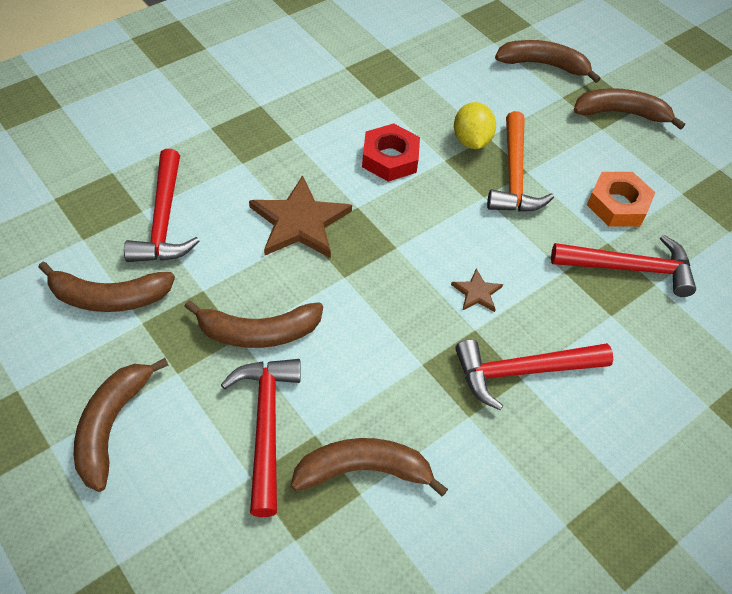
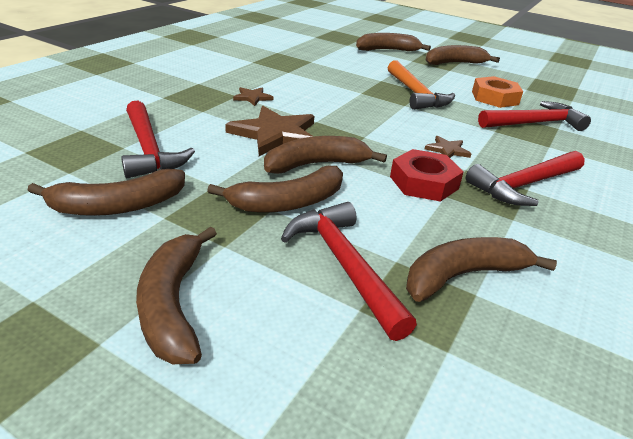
camera: 20 degrees left, 20 degrees down
red nut [362,123,420,182] -> red nut moved to [390,149,464,202]
yellow lemon [454,102,496,149] -> none
none -> brown star [233,87,273,106]
none -> brown banana [264,136,387,174]

